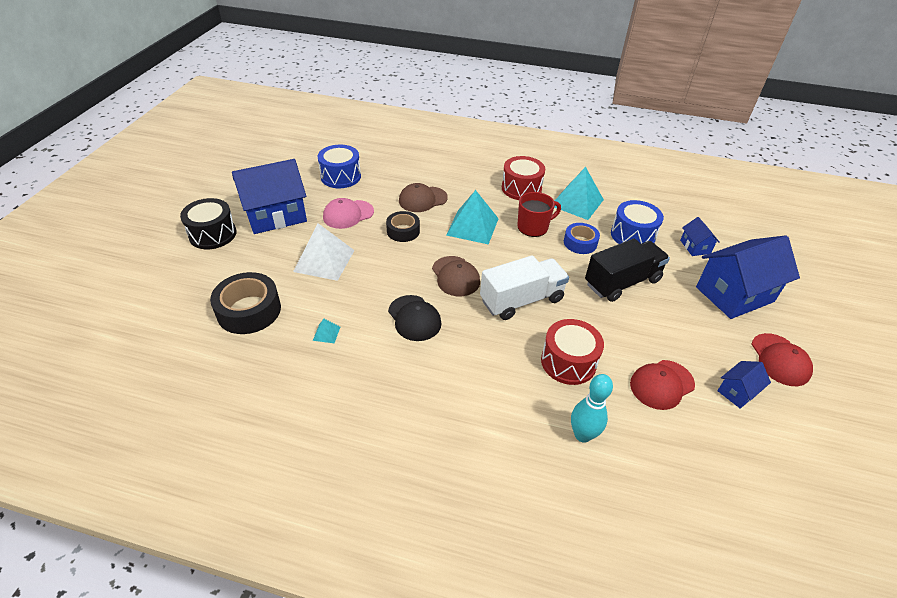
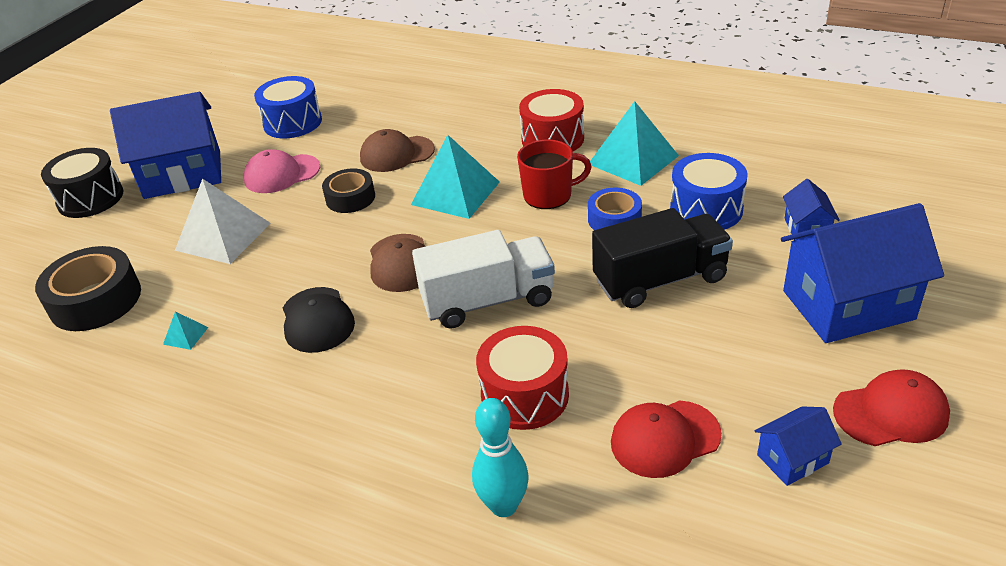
camera: 15 degrees right, 5 degrees down
red cap [751,333,813,386] -> red cap turned 105 degrees counterclockwise [833,369,950,446]

